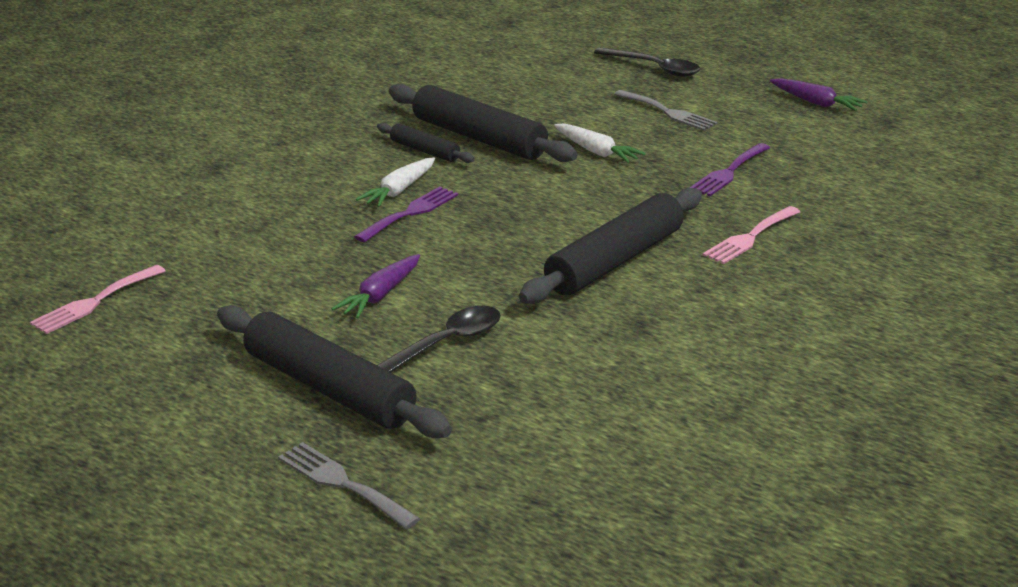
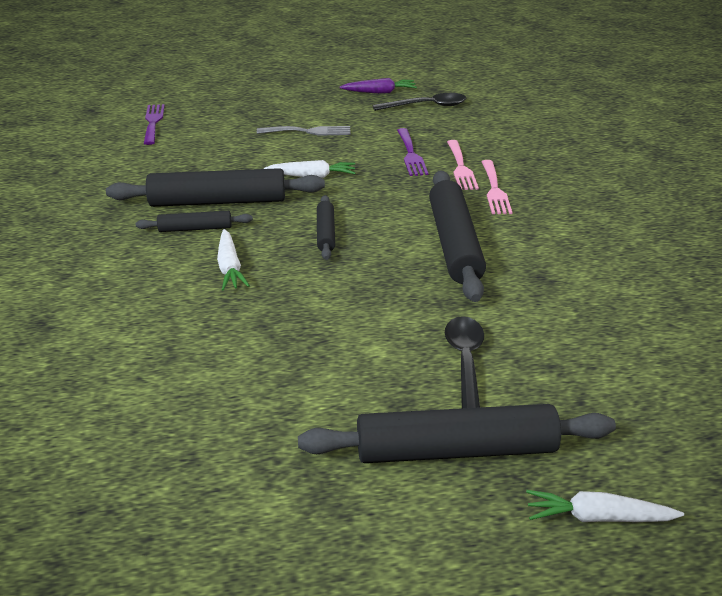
camera: 45 degrees left, 5 degrees up
pink fork [30,265,165,334] -> pink fork moved to [447,140,479,190]
grey fork [278,442,420,529] -> white carrot [526,490,684,522]
purple carrot [331,254,420,318] -> none
purple fork [354,187,458,242] -> purple fork moved to [144,104,165,145]
black spoon [594,47,700,77] -> black spoon moved to [373,93,466,111]
none -> black rolling pin [317,195,335,260]

